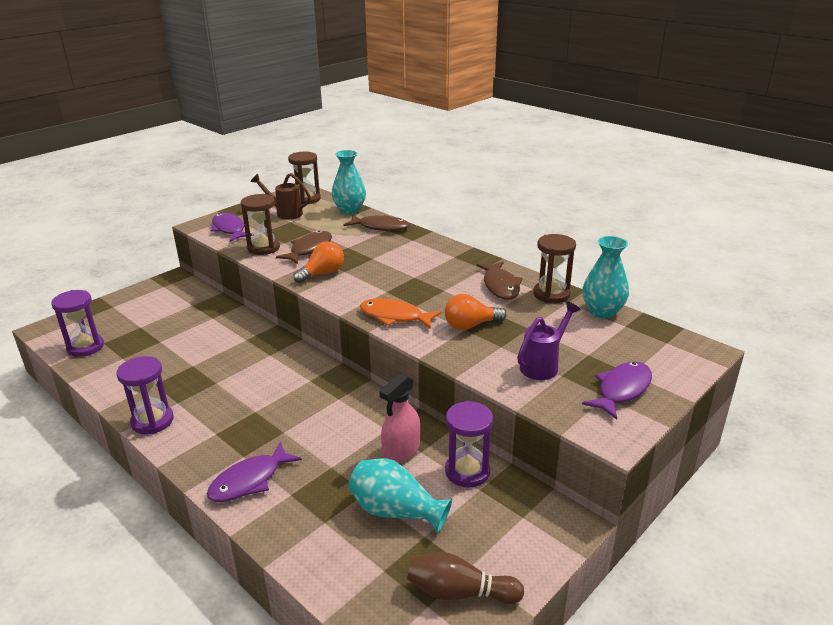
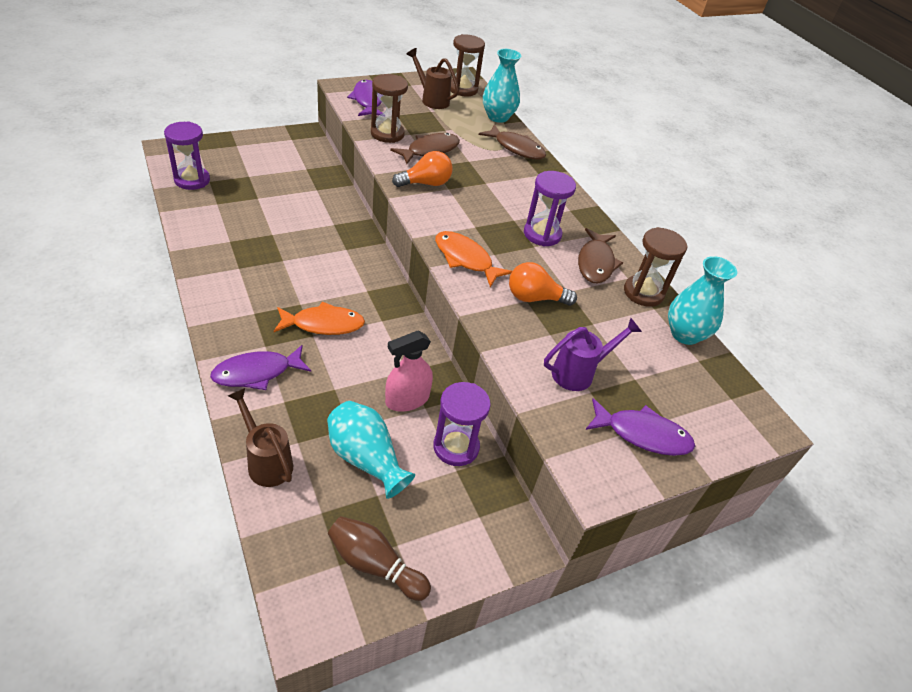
camera: 15 degrees right, 15 degrees up
purple hourglass [116,356,173,434] -> purple hourglass moved to [524,171,576,247]
purple fish [582,362,652,420] -> purple fish turned 45 degrees clockwise [585,398,695,456]
none -> brown watering can [228,388,293,487]
none -> orange fish [274,301,365,335]

